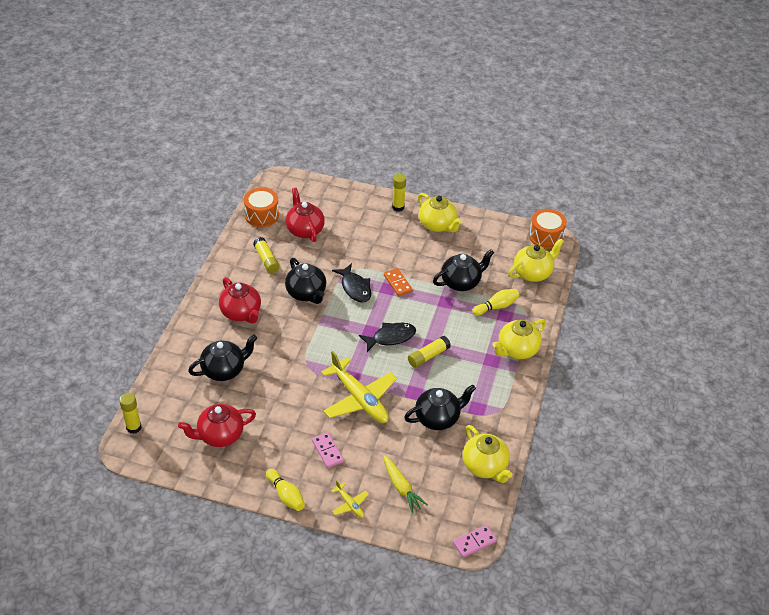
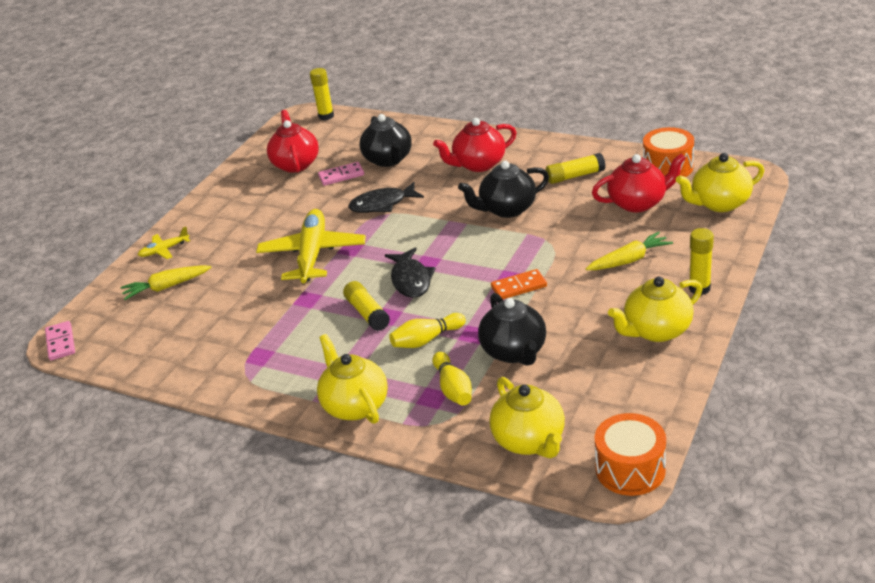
camera: 105 degrees right, 10 degrees down
yellow bowling pin [266,469,305,511] -> yellow bowling pin moved to [389,313,466,348]
pink domino [312,432,344,468] -> pink domino moved to [318,162,364,186]
yellow plane [321,351,397,423] -> yellow plane turned 120 degrees clockwise [256,209,366,283]
black fish [332,263,371,302] -> black fish moved to [349,182,424,213]
black teapot [404,384,476,430] -> none
yellow teapot [463,425,512,483] -> yellow teapot moved to [675,153,764,212]
none -> yellow carrot [586,232,673,270]

